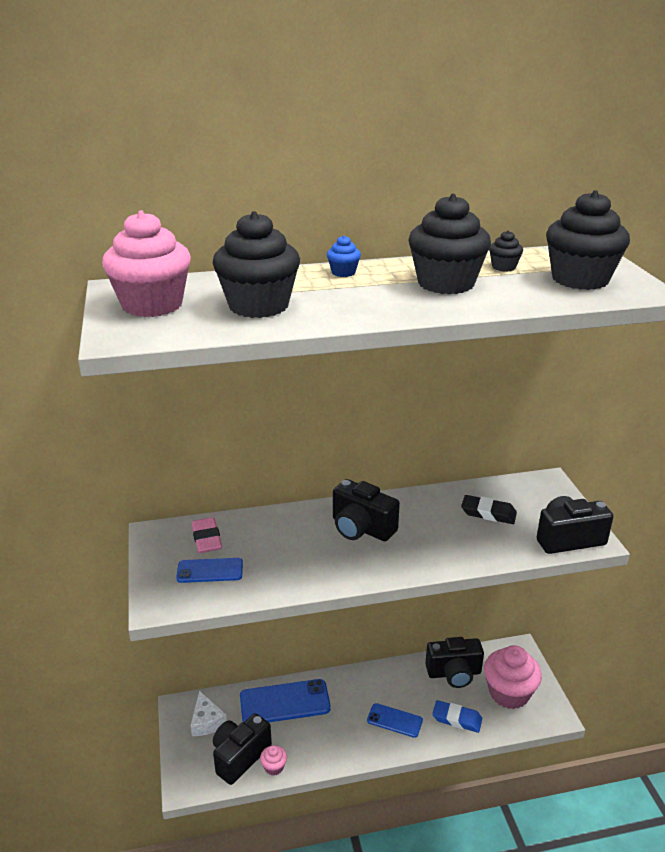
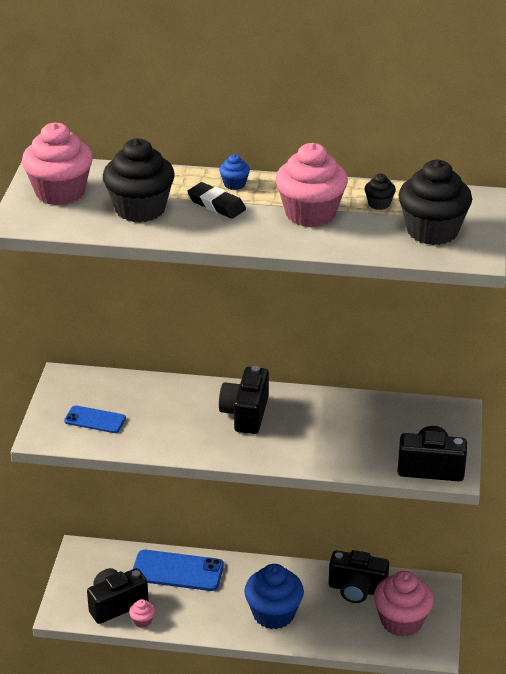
camera: 20 degrees right, 5 degrees up
white cheese [191,691,227,736] -> none
pink eraser [192,517,222,553] -> none
black camera [333,479,400,541] -> black camera turned 45 degrees clockwise [219,366,269,434]
blue phone [367,703,423,738] -> blue cupcake [244,564,304,629]
black cupcake [408,194,491,294] -> pink cupcake [276,143,348,227]
blue eraser [432,700,482,733] -> none
black eraser [461,495,517,524] -> black eraser moved to [187,182,246,219]

